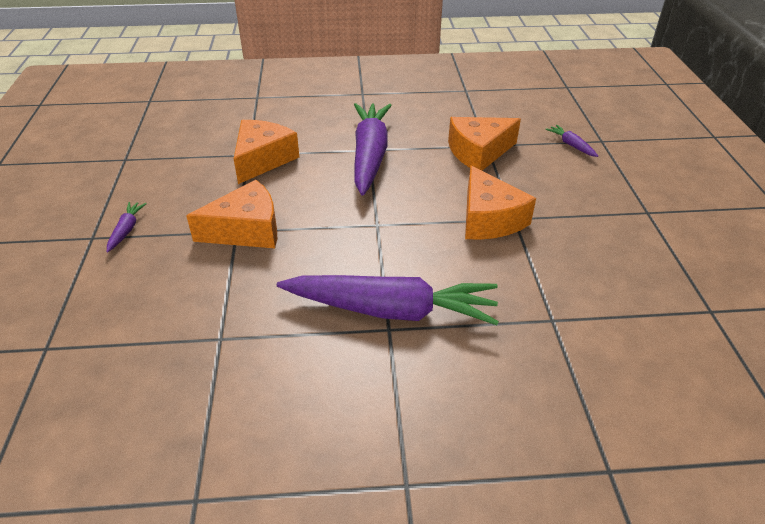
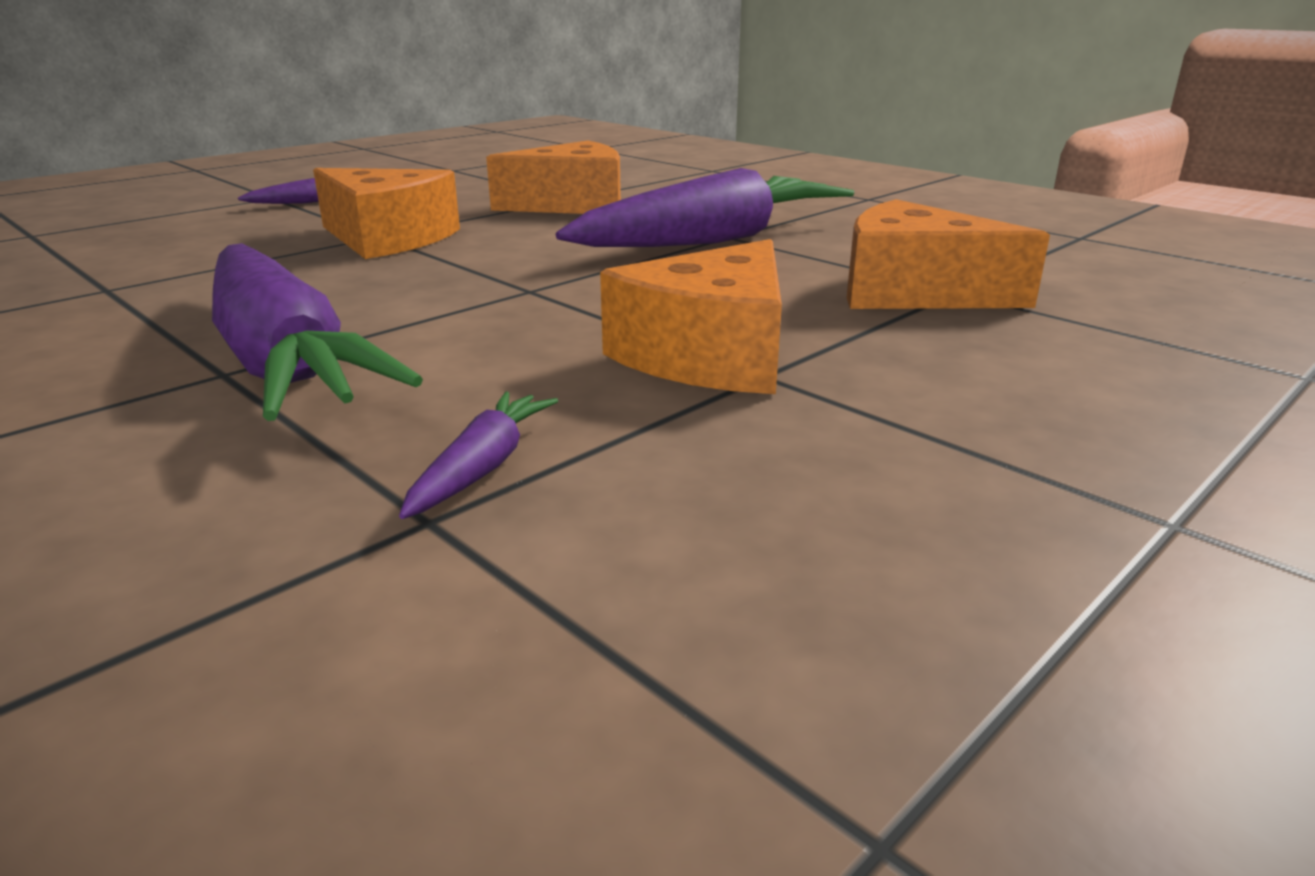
camera: 50 degrees right, 15 degrees down
purple carrot [545,125,598,157] -> purple carrot moved to [399,392,558,519]

